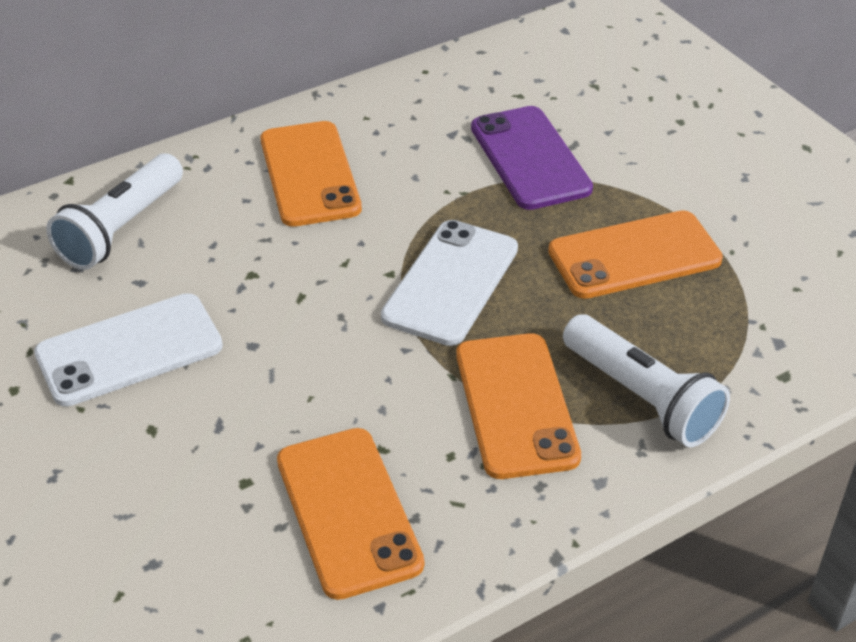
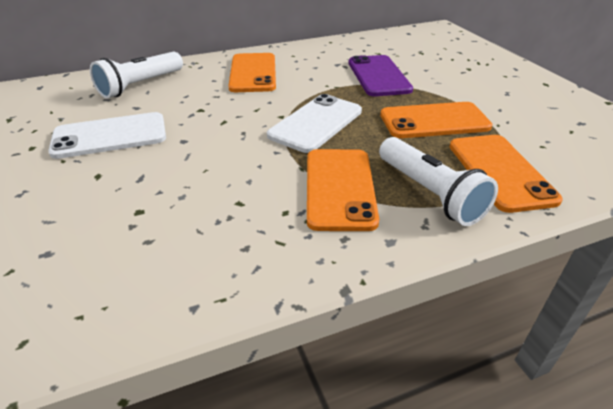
camera: 10 degrees right, 5 degrees down
orange phone [277,428,424,600] -> orange phone moved to [449,135,563,213]

